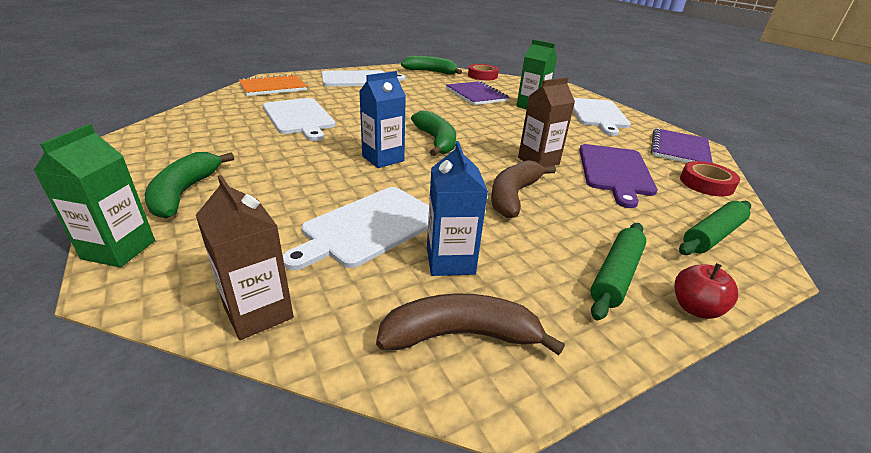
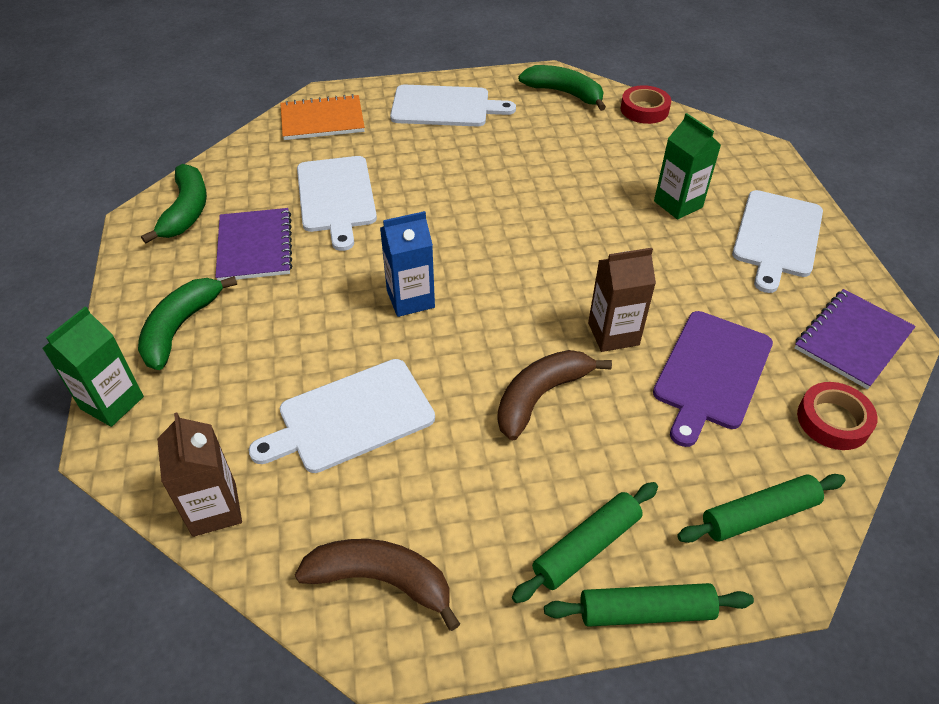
camera: 20 degrees right, 15 degrees up
green banana [411,111,456,156] -> green banana moved to [141,164,207,244]
blue carton [427,141,488,276] -> none
purple notebook [446,81,509,105] -> purple notebook moved to [215,208,292,281]
red apple [675,263,738,319] -> green rolling pin [544,583,754,627]

